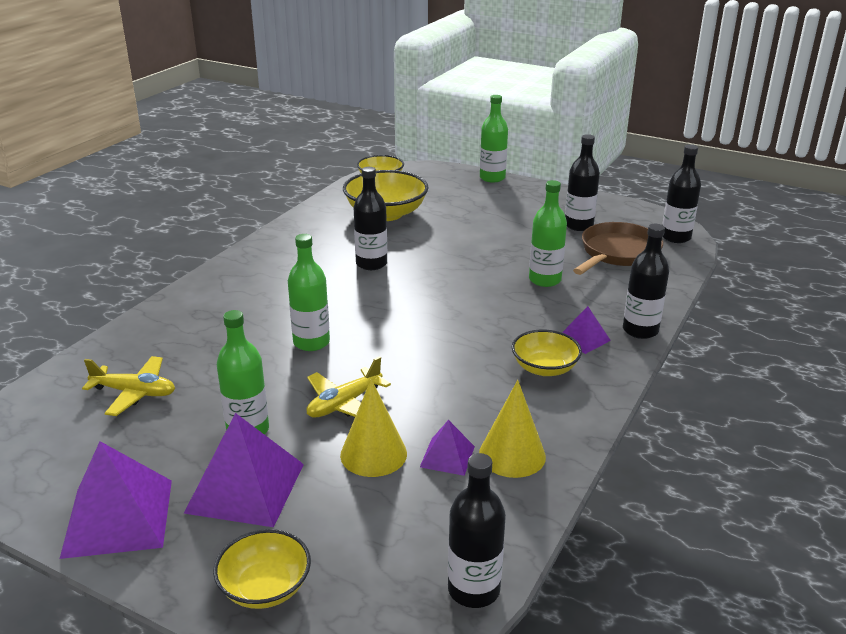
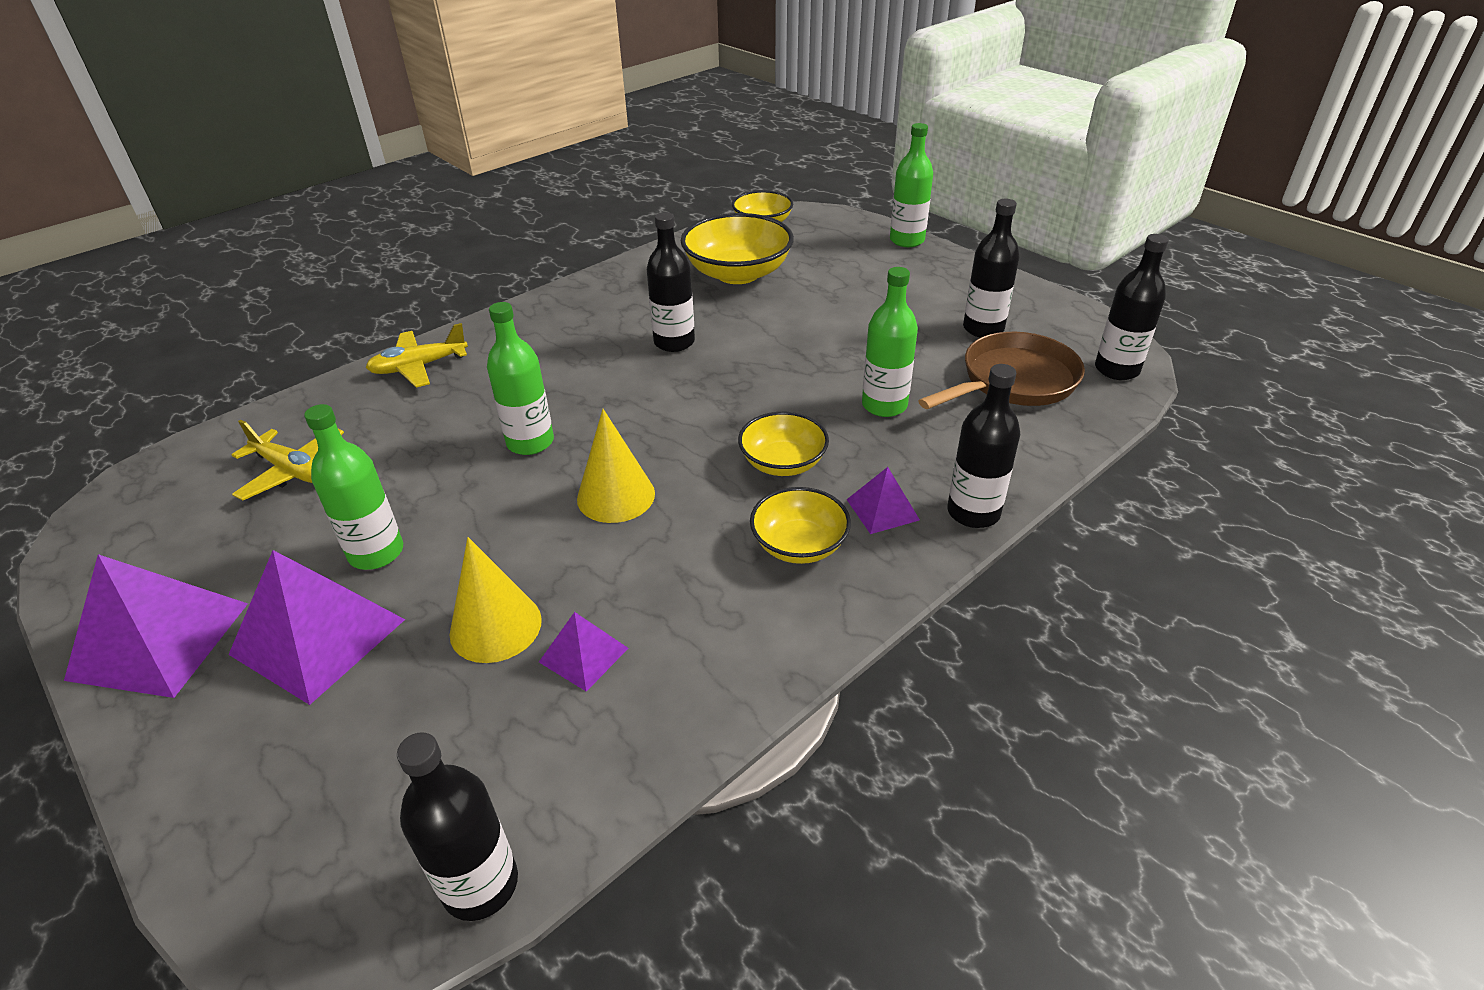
camera: 20 degrees right, 10 degrees up
yellow bowl [213,529,311,609] -> yellow bowl moved to [738,412,829,476]
yellow plane [306,356,391,418] -> yellow plane moved to [366,323,468,388]
yellow cone [479,380,546,478] -> yellow cone moved to [577,409,655,523]

